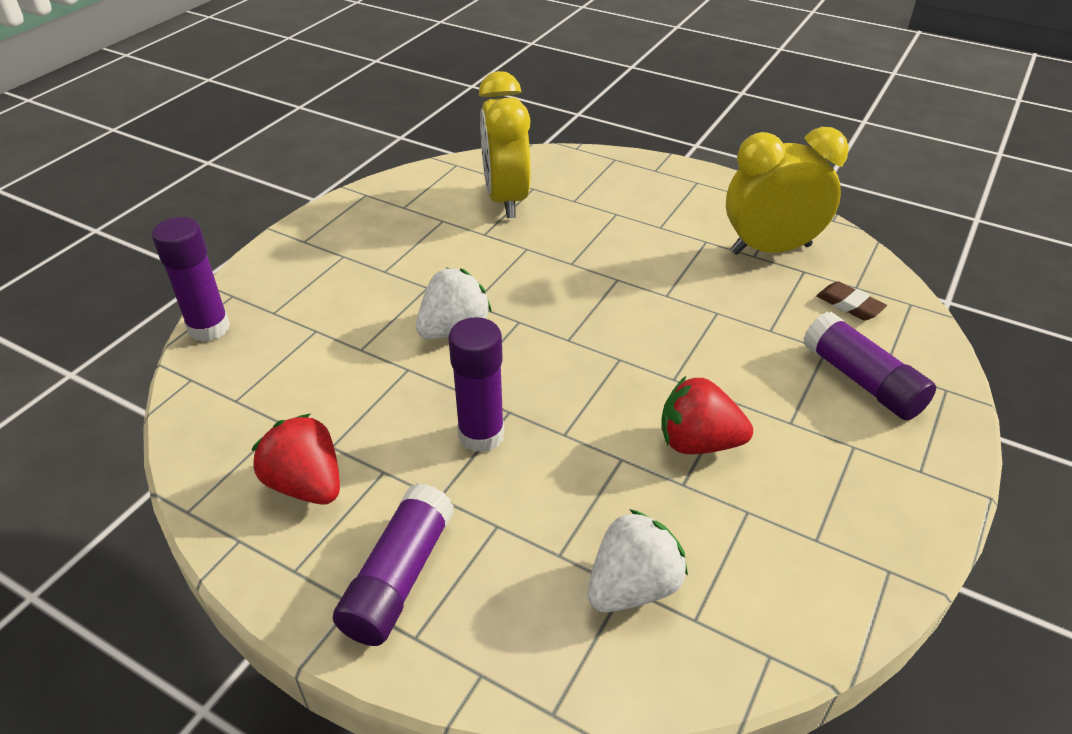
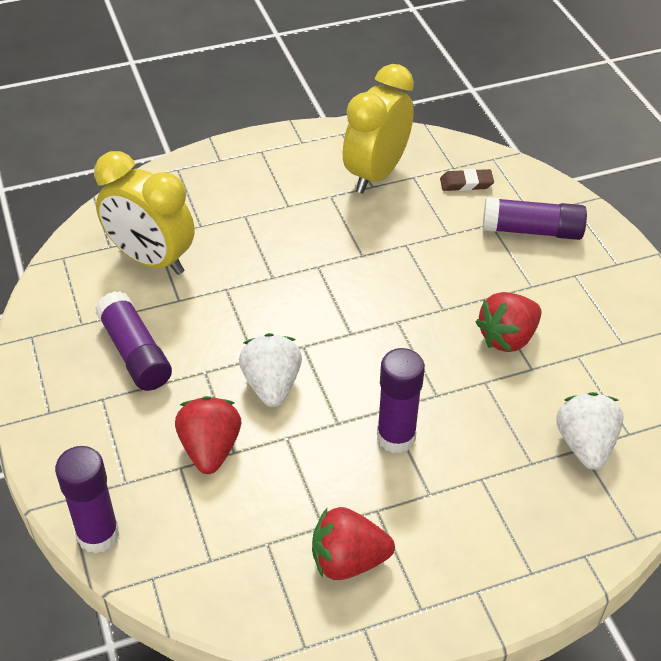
camera: 50 degrees left, 5 degrees up
purple glue stick [333,483,454,646] -> purple glue stick moved to [95,291,172,391]
none -> red strawberry [175,396,241,474]

